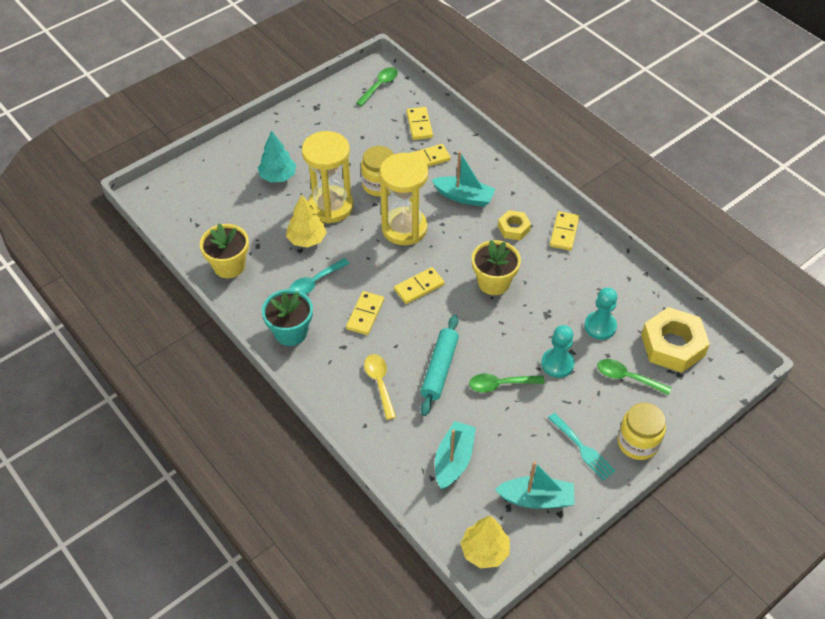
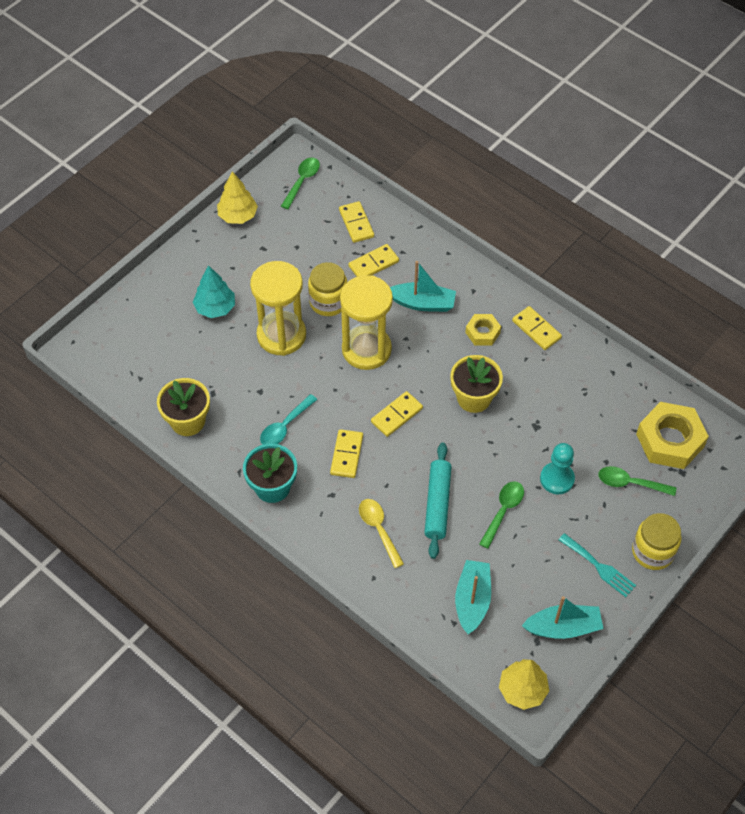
camera: 10 degrees left, 5 degrees up
yellow tree [286,195,327,248] -> yellow tree moved to [217,171,258,224]
green spoon [469,374,545,393] -> green spoon turned 135 degrees clockwise [479,481,524,549]
yellow domino [550,211,579,251] -> yellow domino turned 45 degrees counterclockwise [512,306,562,350]
turquoise pawn [584,287,617,340] -> none

